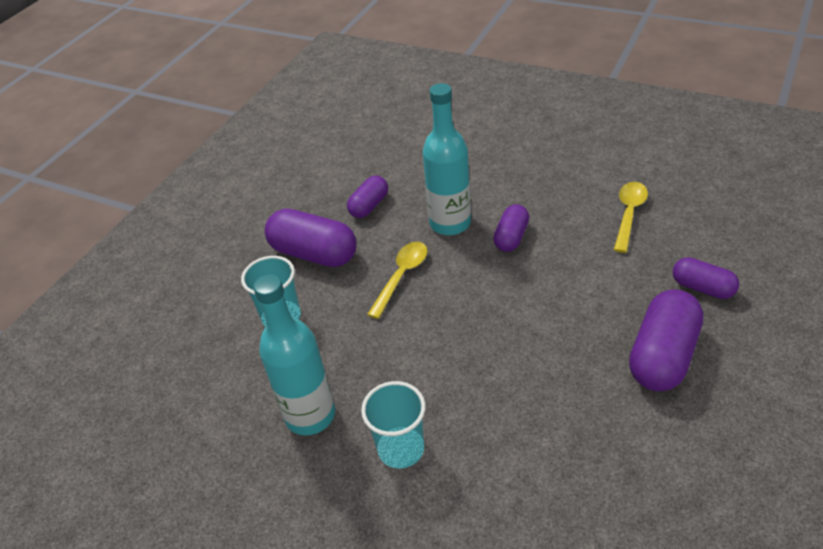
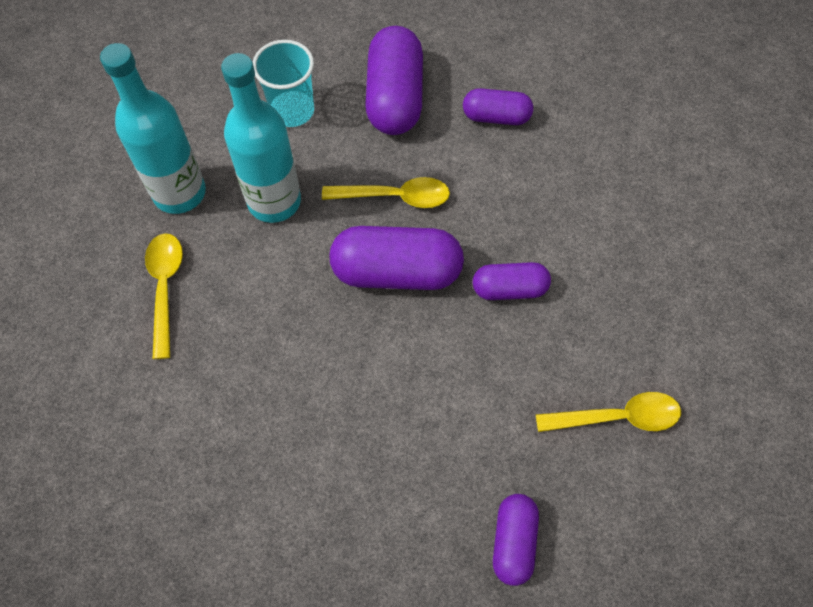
camera: 60 degrees right, 20 degrees up
turquoise cup [361,381,426,468] -> yellow spoon [145,233,183,359]
turquoise bottle [422,83,471,235] -> turquoise bottle moved to [221,53,301,223]
purple capsule [629,289,703,391] -> purple capsule moved to [329,226,464,290]

